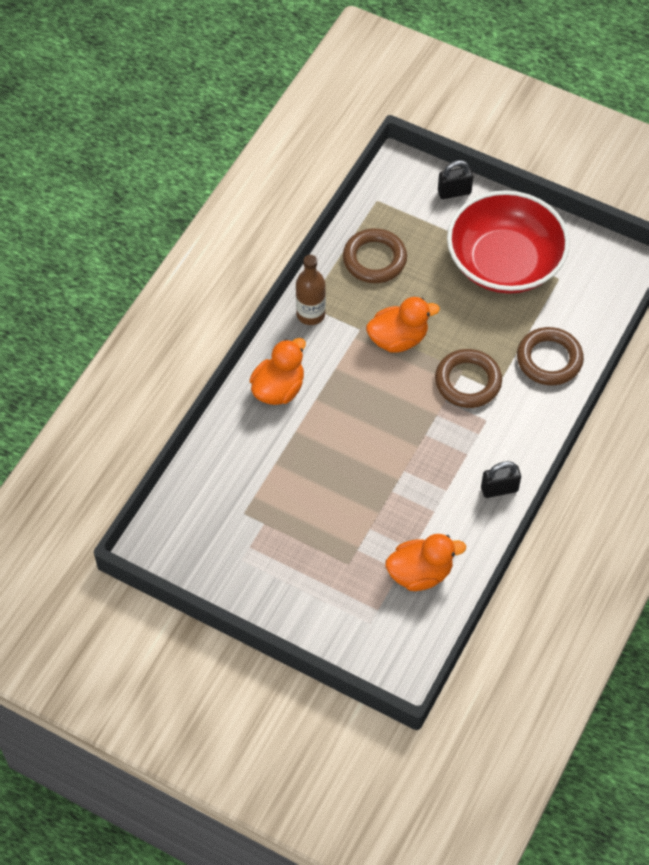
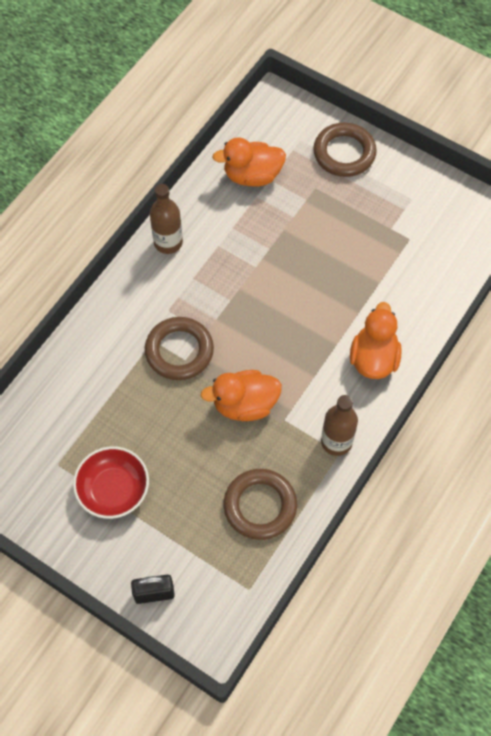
camera: 175 degrees left, 5 degrees up
orange duck [250,338,306,405] -> orange duck turned 150 degrees clockwise [350,302,402,379]
red bowl [447,190,570,294] -> red bowl [73,446,149,519], size x0.55
black padlock [481,461,521,498] -> brown bottle [150,184,183,254]
brown ring [517,327,584,385] -> brown ring moved to [313,122,377,177]

